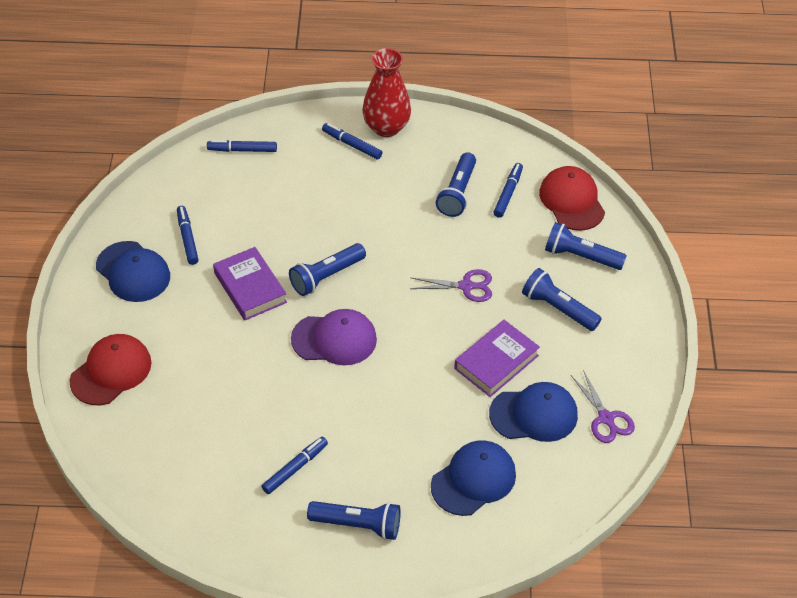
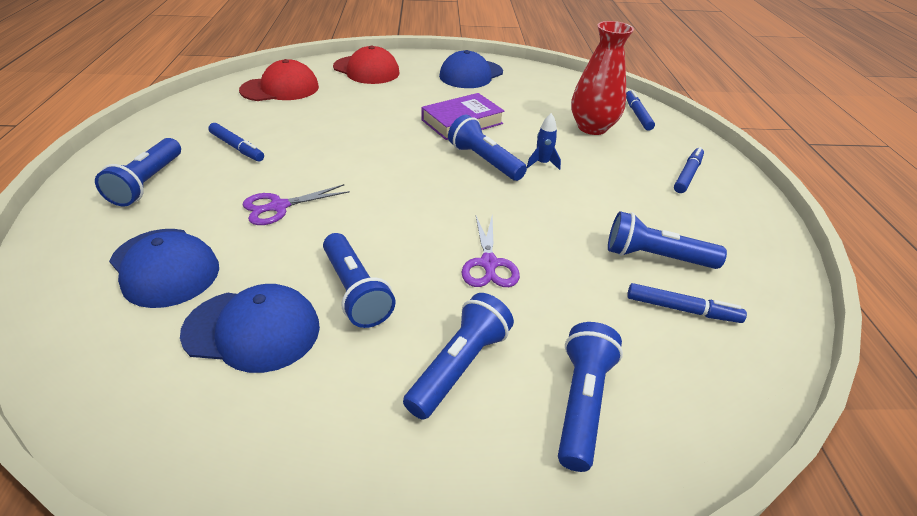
camera: 85 degrees right, 10 degrees down
blue marker [177,206,199,265] -> none
purple cap [291,309,377,365] -> none
red vase [362,48,411,137] -> red vase moved to [571,21,634,135]
purple book [454,320,540,397] -> blue flashlight [323,233,395,328]
blue cap [489,382,578,442] -> blue cap turned 75 degrees counterclockwise [180,284,320,373]
red cap [539,166,605,231] -> red cap moved to [239,59,319,101]
purple scissors [571,370,635,443] -> purple scissors moved to [243,184,350,225]
none -> blue rocket [527,113,561,170]

